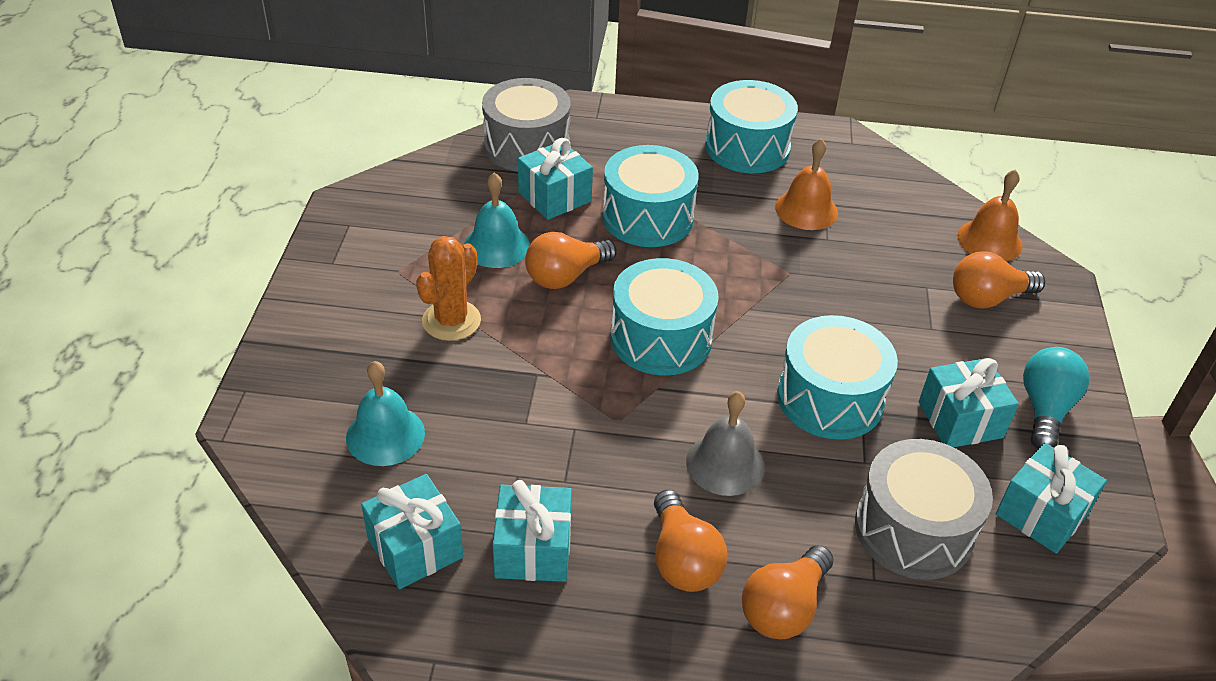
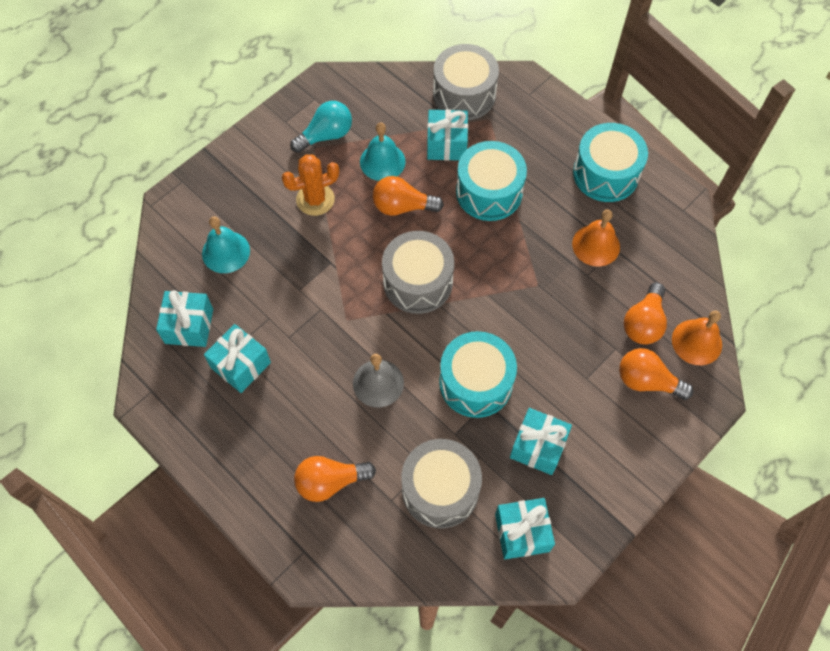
camera: 40 degrees right, 20 degrees up
turquoise drum [611,258,719,375] -> grey drum [382,231,454,314]
orange light bulb [654,490,727,592] -> orange light bulb moved to [624,283,667,344]
turquoise light bulb [1023,347,1090,449] -> turquoise light bulb moved to [290,101,352,153]

